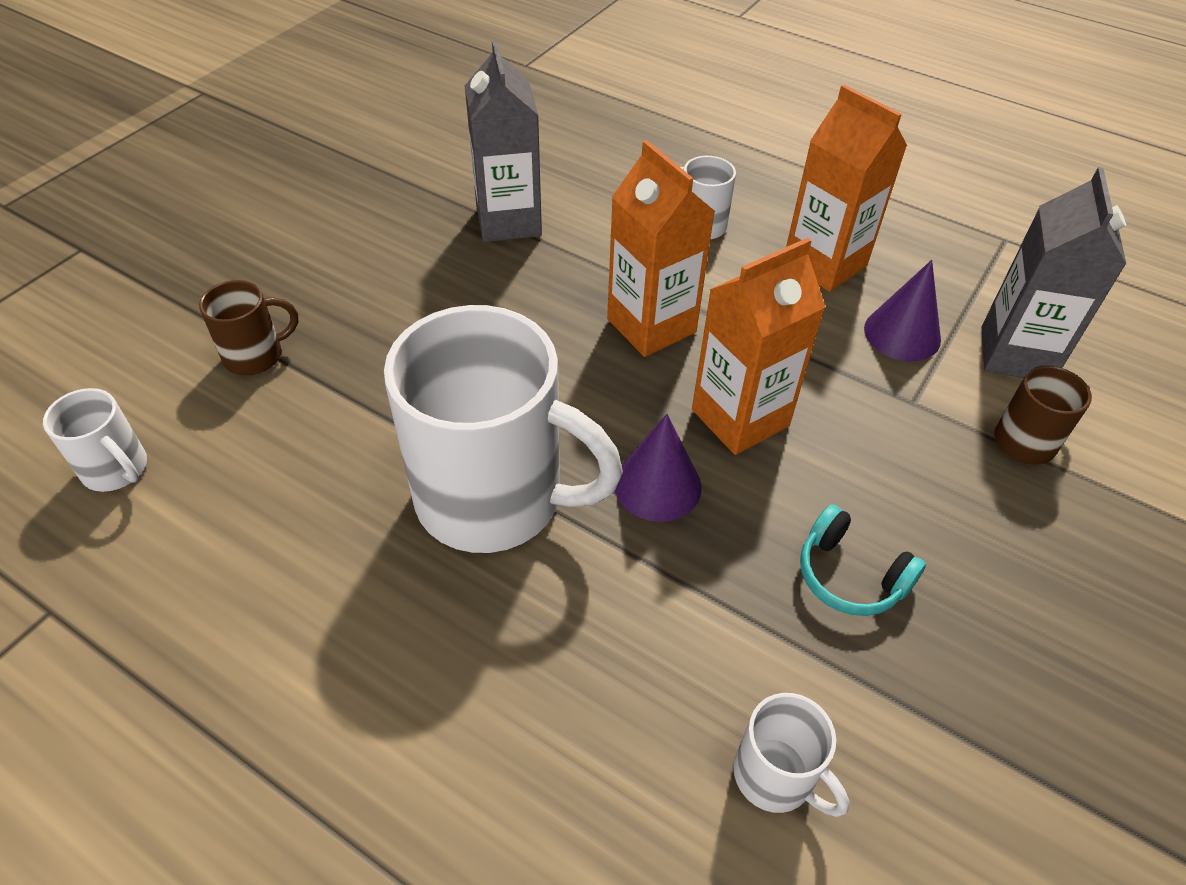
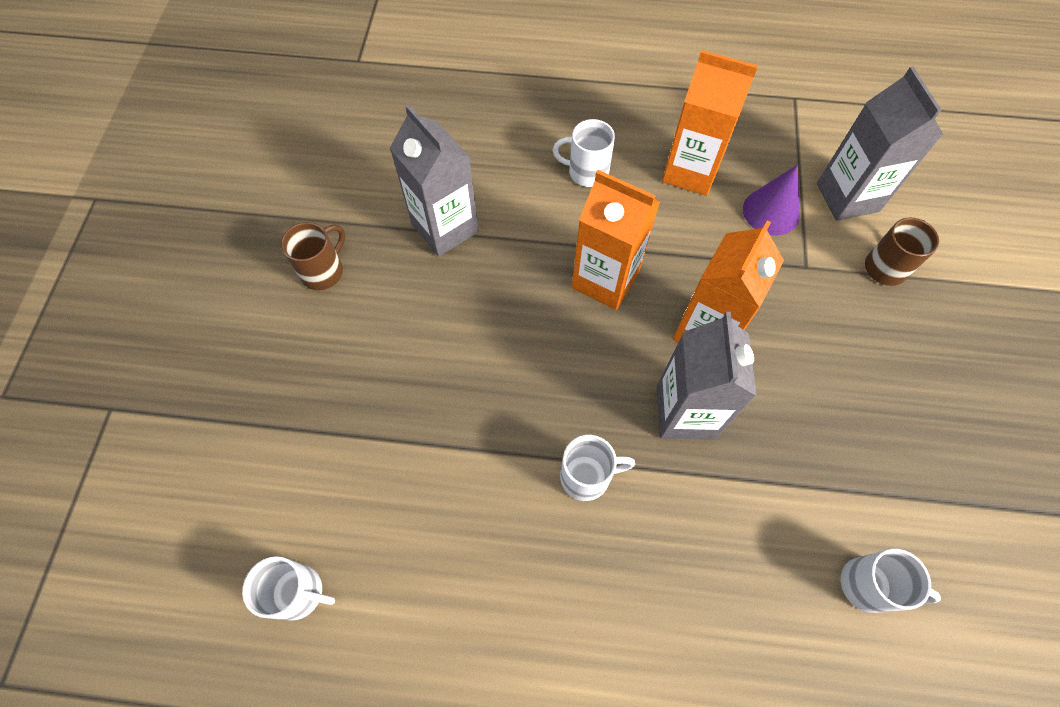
camera: 25 degrees left, 15 degrees up
brown mug [199,280,298,375] -> brown mug moved to [281,222,345,290]
white mug [384,305,623,553] -> white mug [560,435,635,501], size x0.45
purple cone [615,414,702,522] -> grey carton [657,312,757,440]
turquoise headphones [800,504,926,616] -> none

